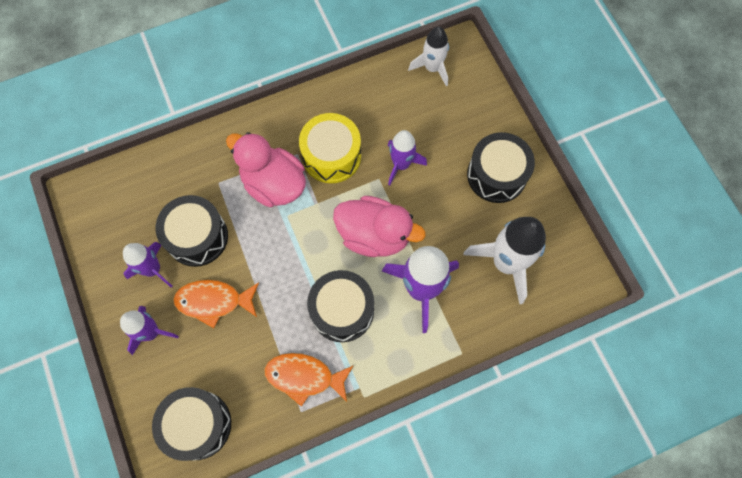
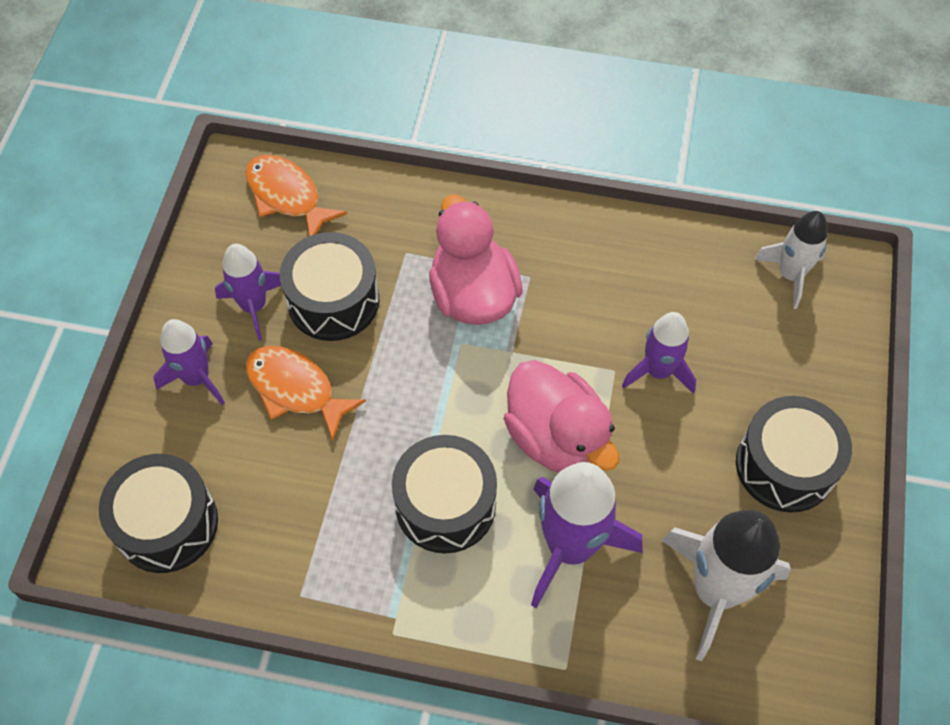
camera: 35 degrees right, 10 degrees down
orange fish [264,353,354,407] -> orange fish moved to [245,155,347,236]
yellow drum [299,113,361,183] -> none

